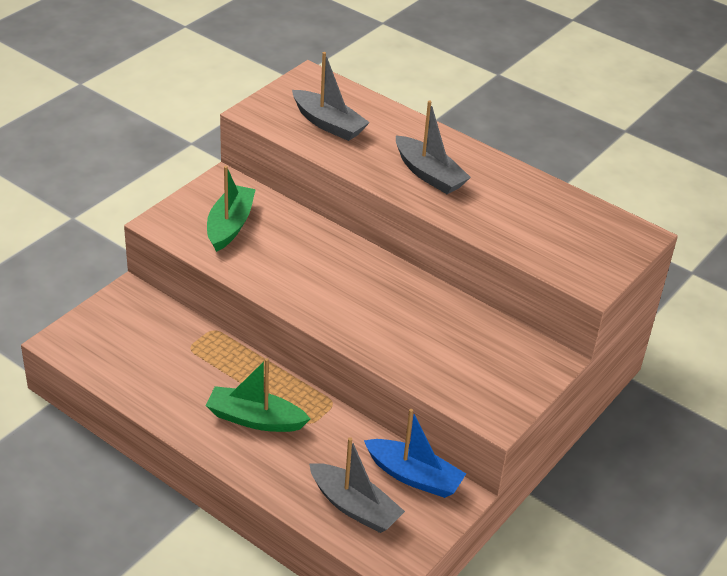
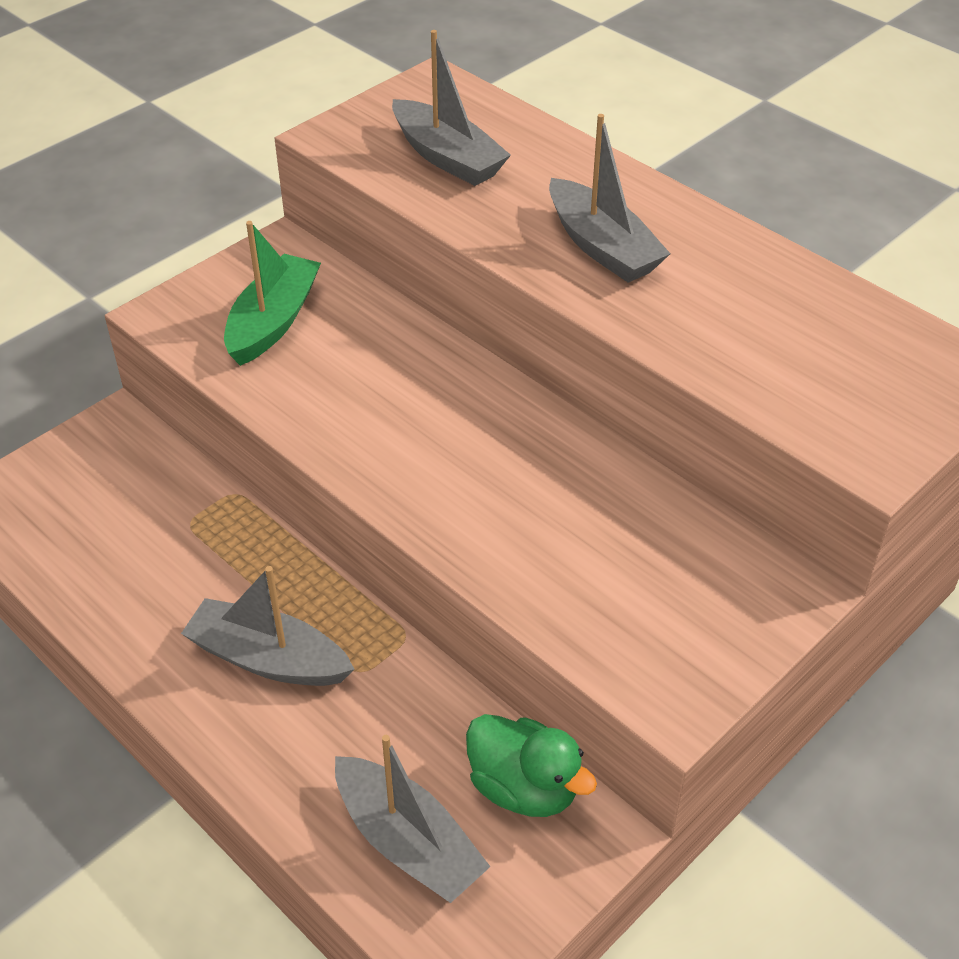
camera: 10 degrees right, 5 degrees up
green boat [206,358,310,432] -> grey boat [181,566,354,686]
blue boat [364,409,466,498] -> green duck [466,714,597,817]

